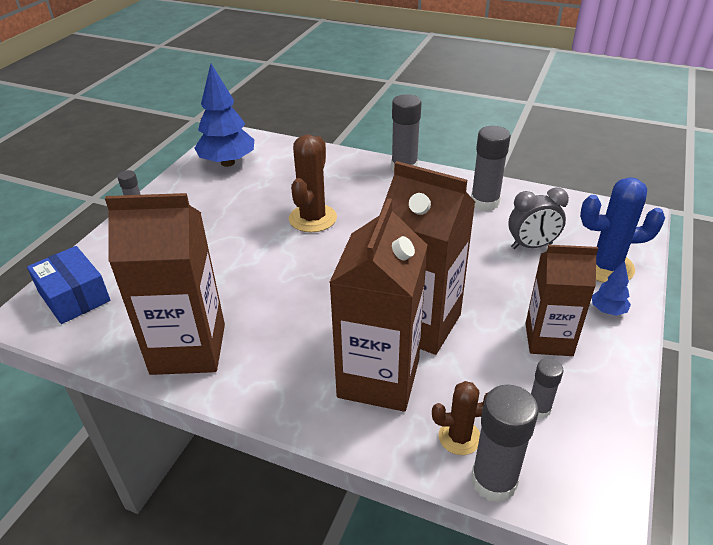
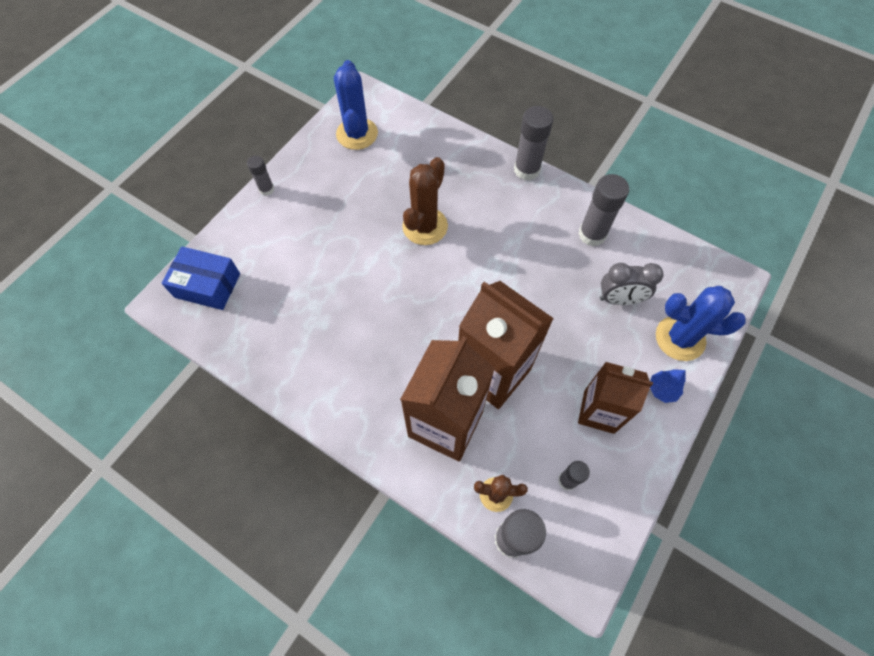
camera: 10 degrees right, 25 degrees up
blue box [27,246,110,324] -> blue box turned 45 degrees counterclockwise [162,246,240,310]
brown carton [105,193,225,375] -> none
blue tree [194,64,254,167] -> blue cactus [334,60,378,150]

